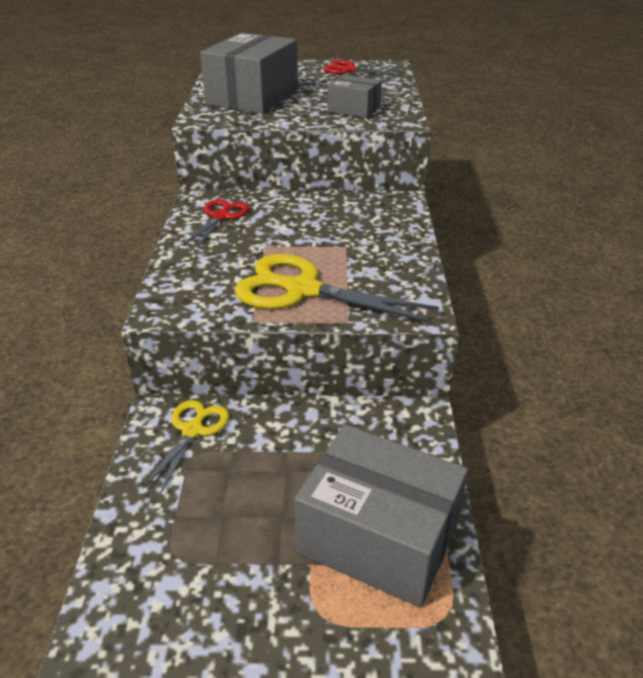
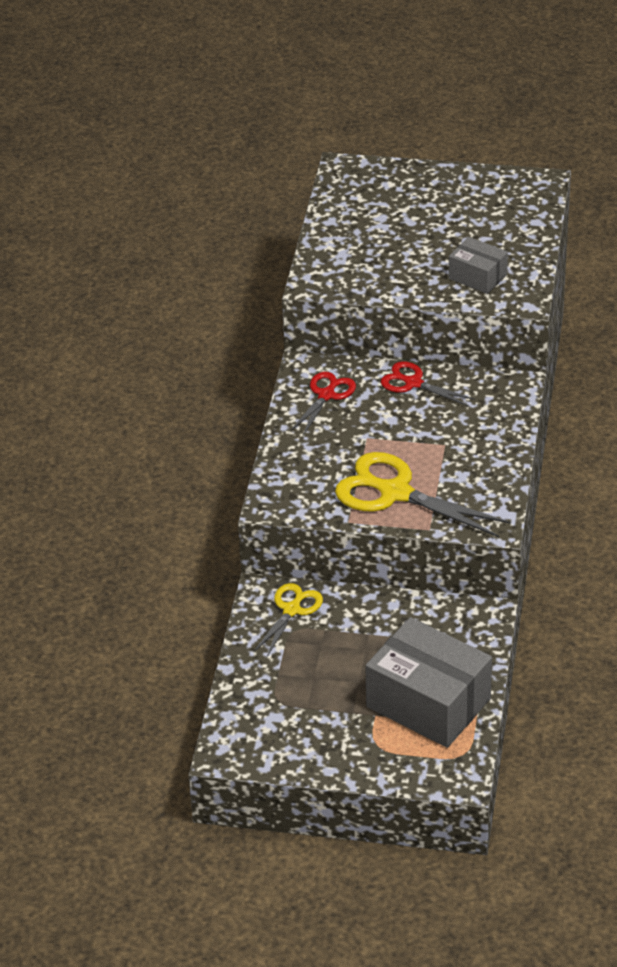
camera: 10 degrees right, 5 degrees up
grey box [200,33,298,114] -> none
red scissors [323,60,401,76] -> red scissors moved to [381,361,475,407]

